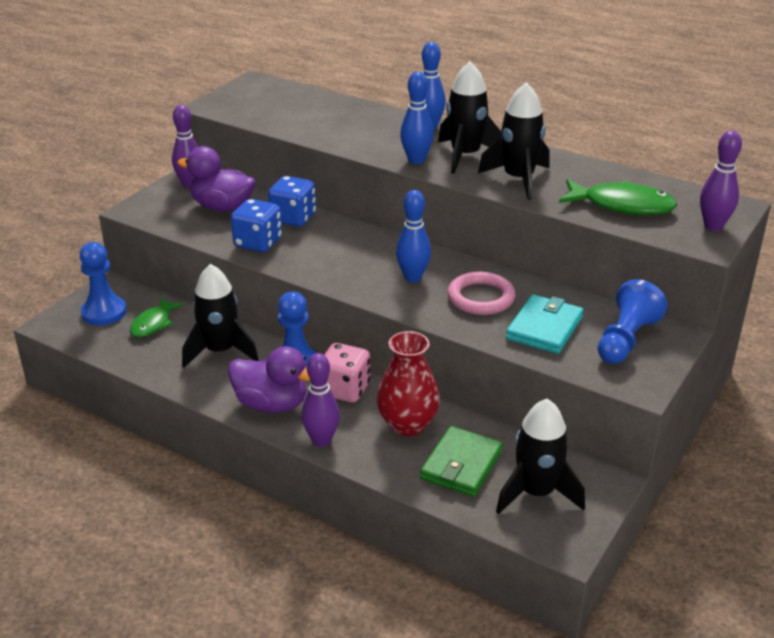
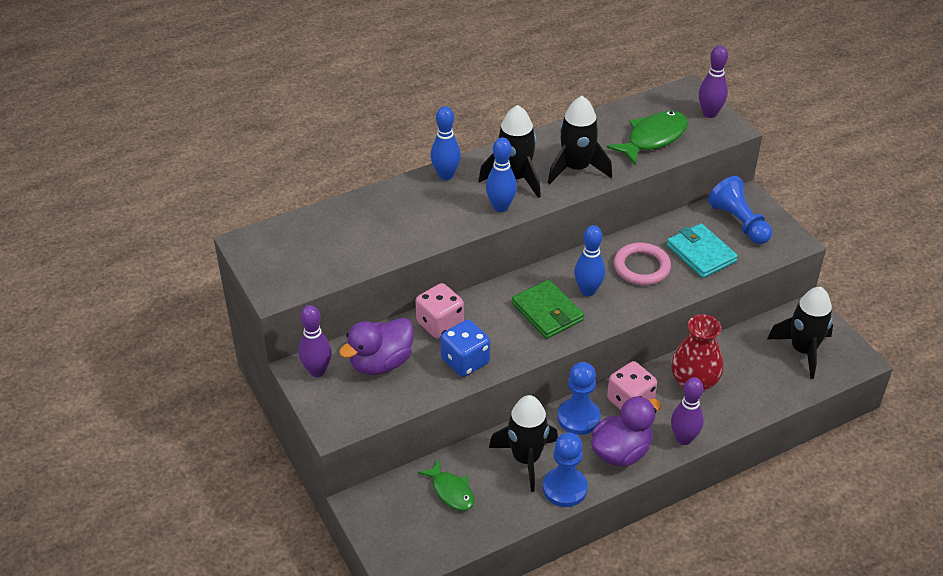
camera: 60 degrees left, 10 degrees up
blue pawn [79,242,127,326] -> blue pawn moved to [543,433,588,507]
blue dice [268,176,316,227] -> pink dice [415,283,464,339]
green wallet [420,426,503,497] -> green wallet moved to [512,279,584,339]

